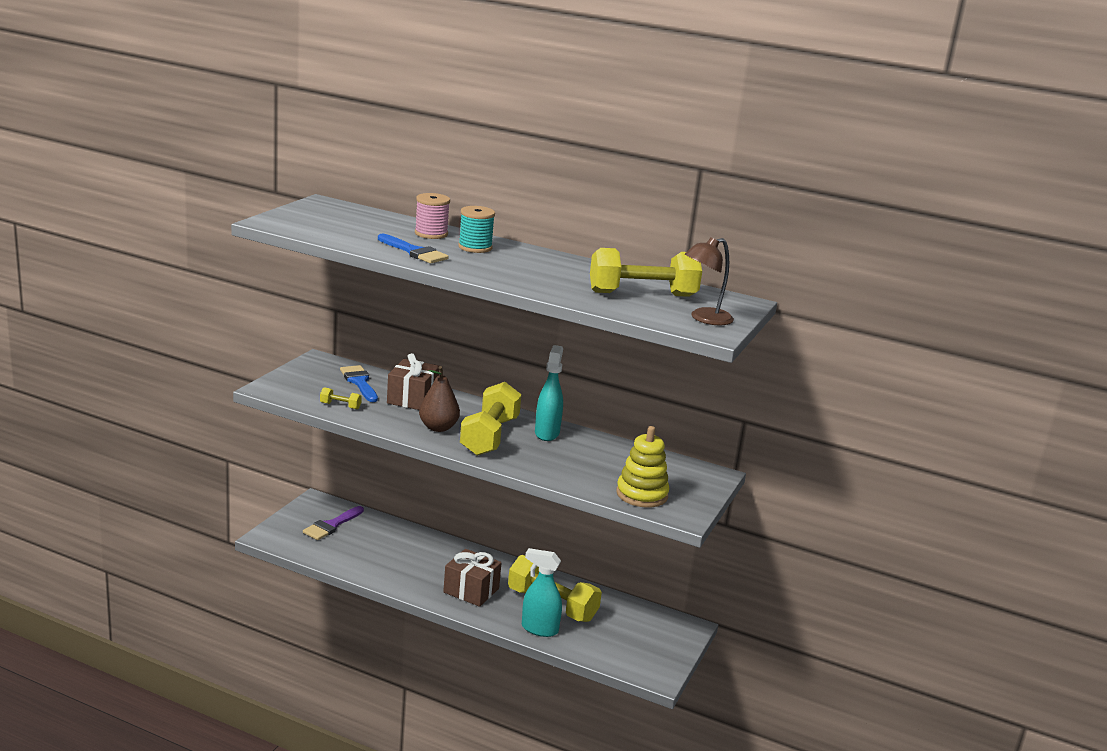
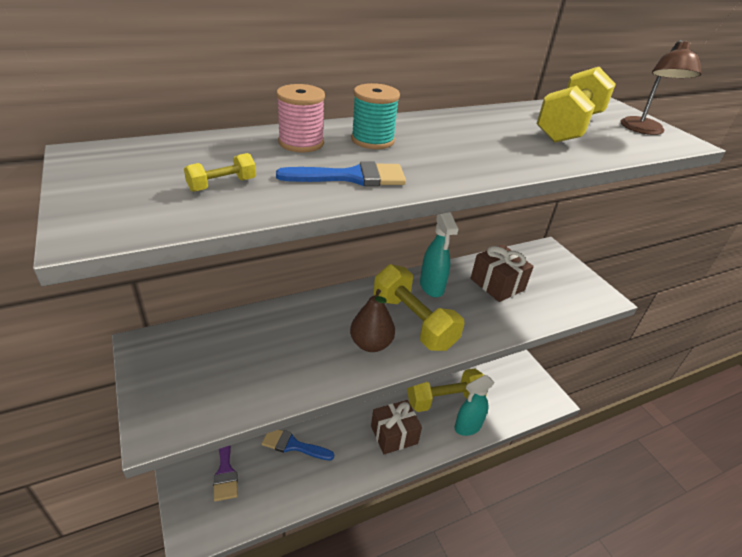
camera: 50 degrees left, 15 degrees up
yellow dumbbell [320,387,362,409] -> yellow dumbbell moved to [184,153,256,192]
blue brush [340,365,378,402] -> blue brush moved to [262,430,334,461]
brown gift [387,353,440,410] -> brown gift moved to [470,245,534,302]
turquoise spray bottle [535,345,563,441] -> turquoise spray bottle turned 150 degrees counterclockwise [420,212,458,297]
yellow stacking toy [616,426,669,508] -> none

